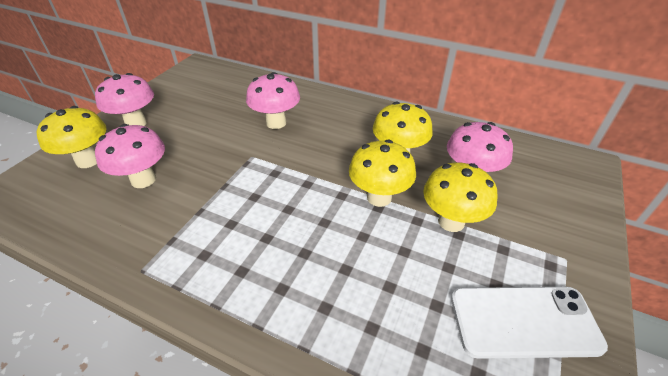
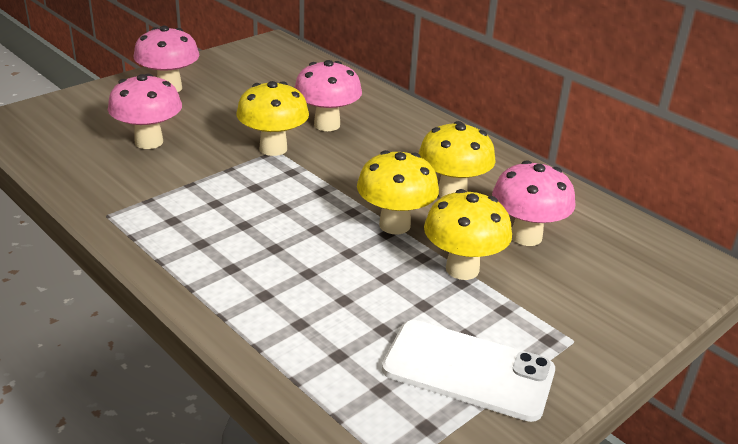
camera: 20 degrees right, 10 degrees down
yellow mushroom [37,106,107,168] -> yellow mushroom moved to [237,81,309,156]

